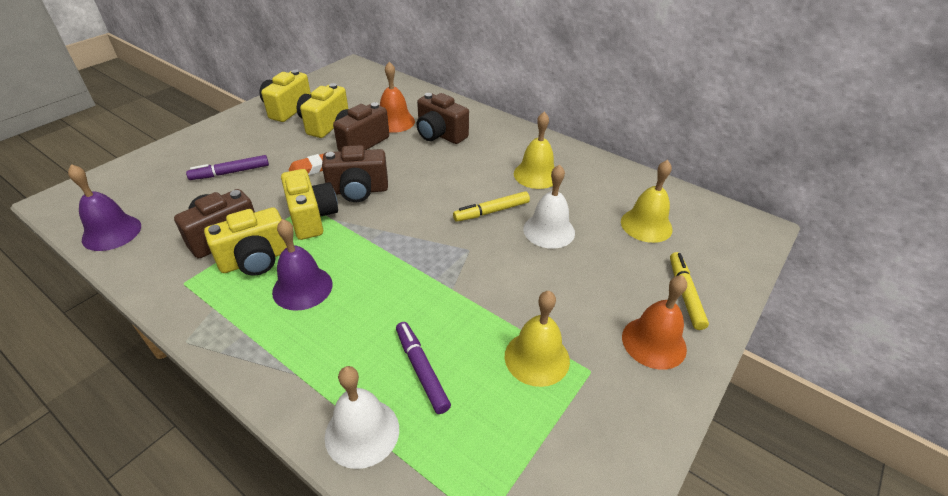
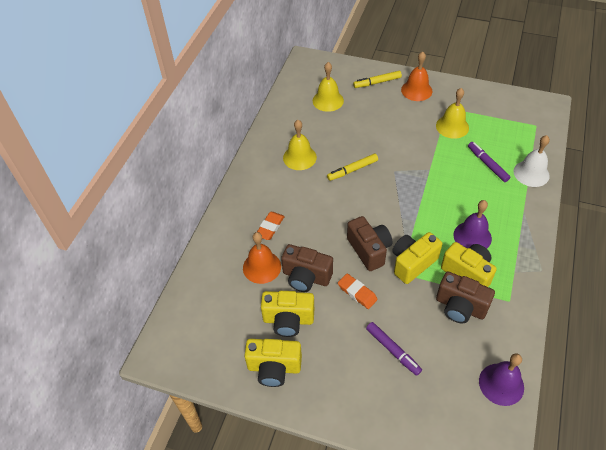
camera: 105 degrees left, 10 degrees up
purple marker [396,322,451,414] -> purple marker turned 105 degrees clockwise [468,142,510,182]
brown camera [417,93,469,144] -> orange eraser [257,212,285,240]
yellow marker [453,191,530,222] -> yellow marker turned 105 degrees clockwise [327,154,378,181]
white bell [523,164,575,249] -> none

